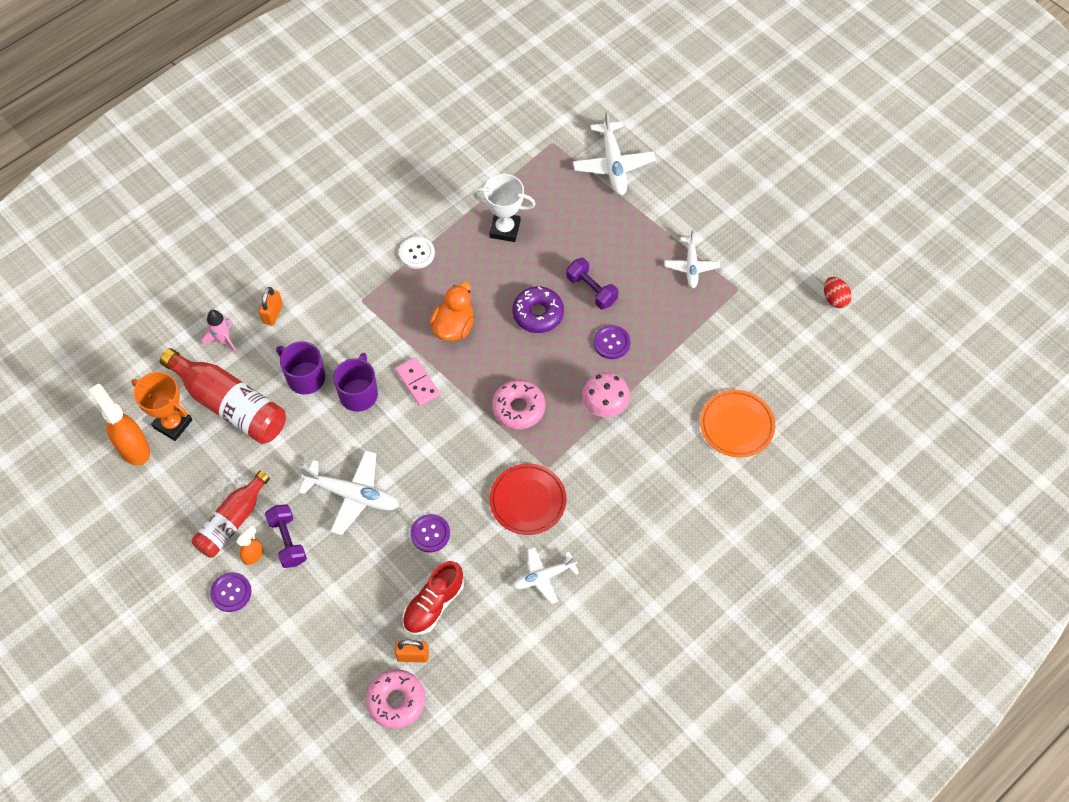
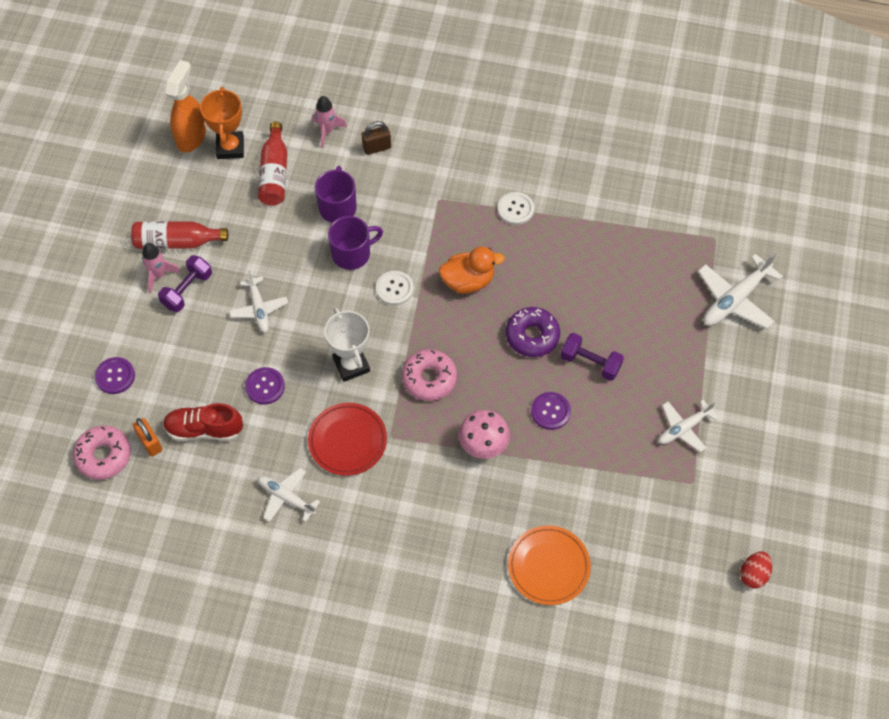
camera: 55 degrees right, 0 degrees up
red bottle [160,348,286,444] -> red bottle [258,122,287,206], size x0.67
purple button [210,572,252,612] -> purple button moved to [95,357,135,394]
orange spray bottle [237,526,263,565] -> pink rocket [142,243,181,293]
orange padlock [259,287,283,326] -> brown padlock [362,121,391,155]
white plane [299,450,399,535] -> white plane [229,271,288,333], size x0.65
pink domino [395,357,440,406] -> white button [376,271,414,305]
white trophy [473,174,535,242] -> white trophy moved to [324,308,370,382]
purple dumbbell [566,258,618,309] -> purple dumbbell turned 75 degrees counterclockwise [561,333,624,381]

